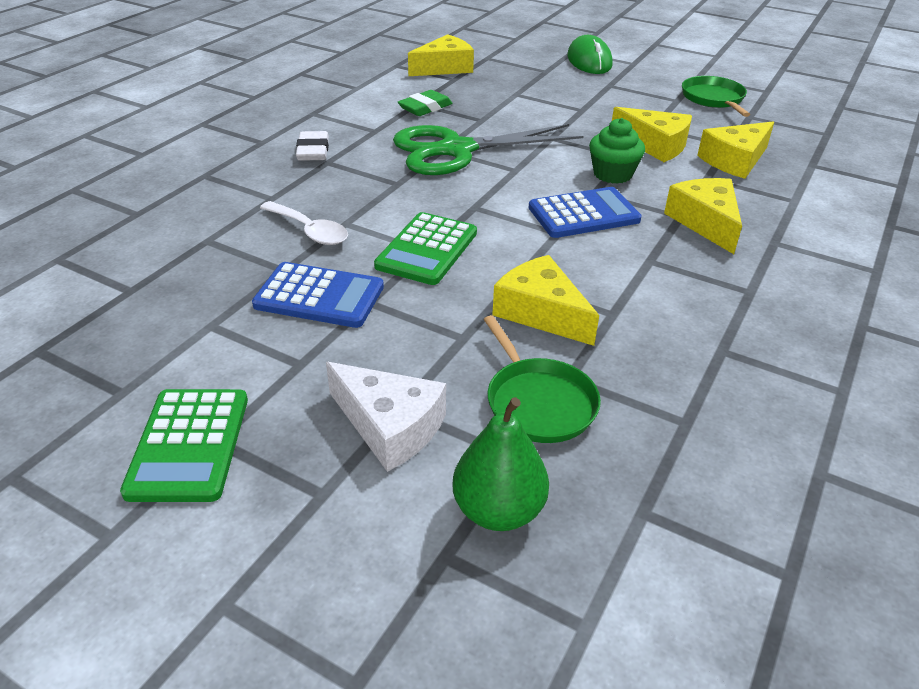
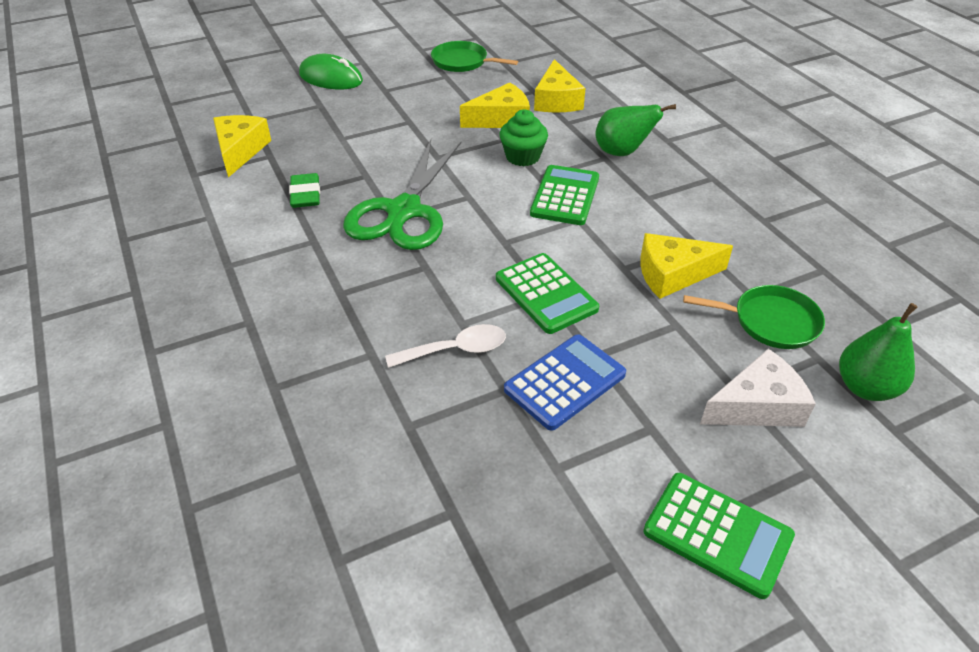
camera: 55 degrees left, 5 degrees up
white eraser [296,131,329,161] -> none
blue calculator [529,187,642,238] -> green calculator [530,165,599,225]
yellow cheese [664,178,742,254] -> green pear [595,104,676,156]

